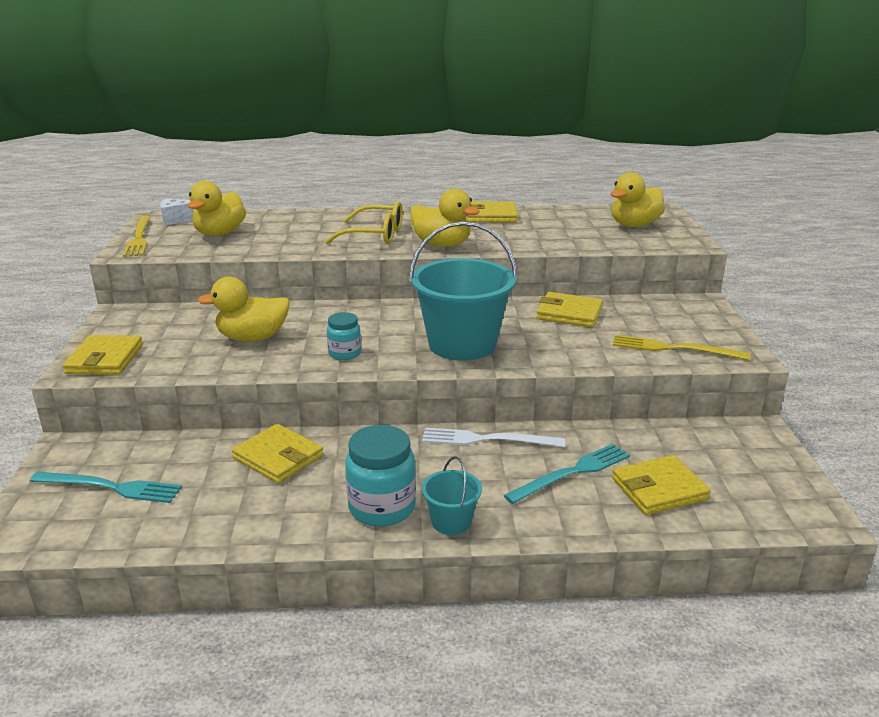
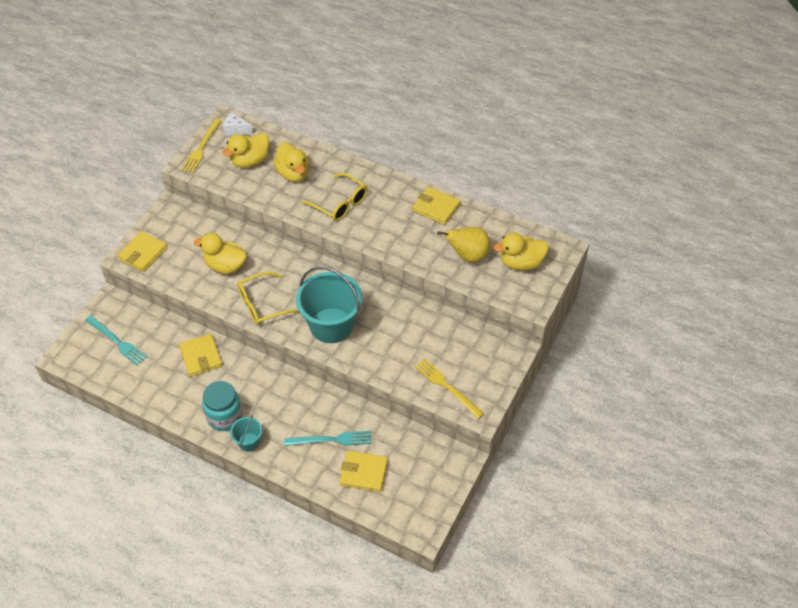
camera: 30 degrees right, 25 degrees up
turquoise jar [327,312,361,360] -> yellow glasses [237,272,299,325]
yellow duck [410,189,480,247] -> yellow duck moved to [273,142,309,182]
white fork [422,428,565,447] -> none
yellow wallet [536,292,603,327] -> none
none -> yellow pear [437,227,491,263]

